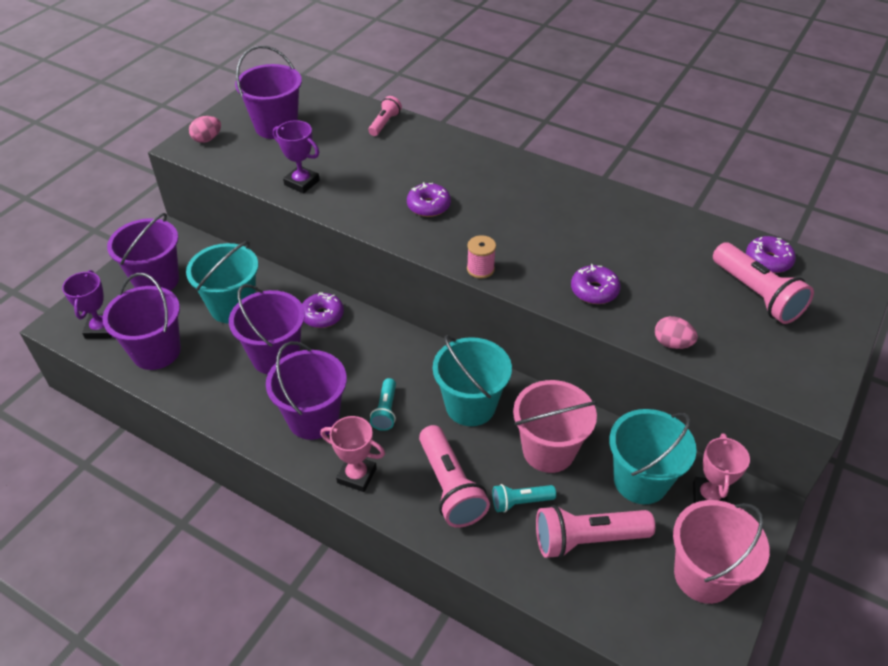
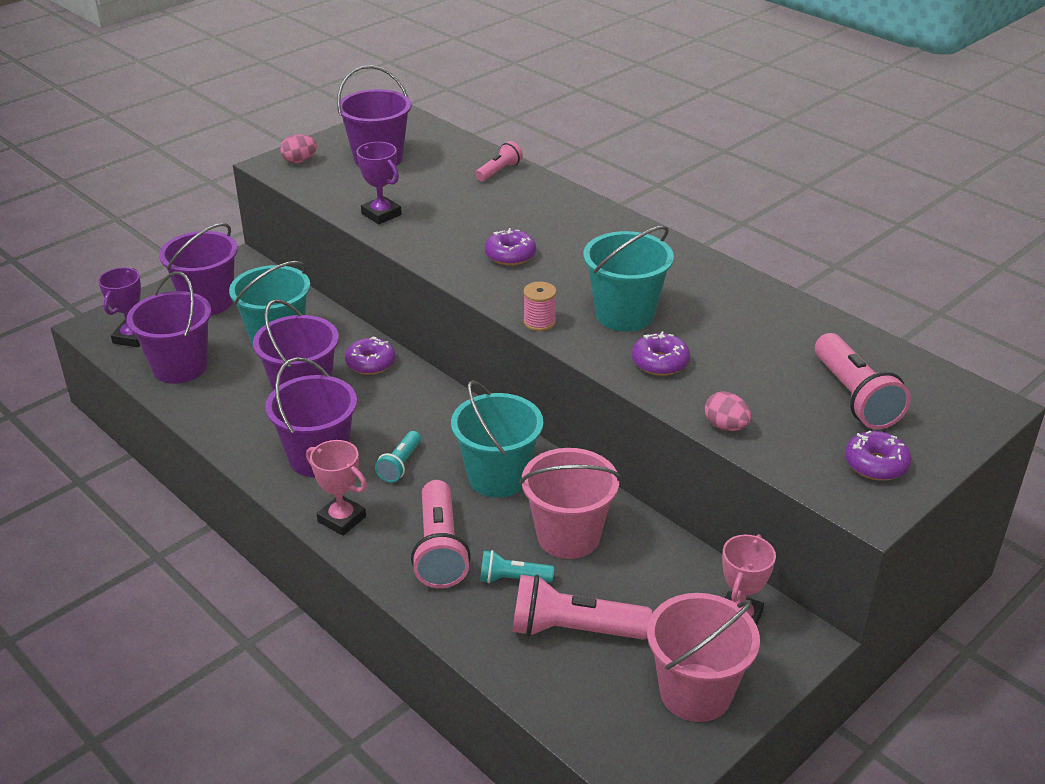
camera: 15 degrees right, 10 degrees down
turquoise bucket [609,409,697,504] -> turquoise bucket moved to [583,225,674,331]
purple donut [746,236,796,273] -> purple donut moved to [845,431,912,481]

